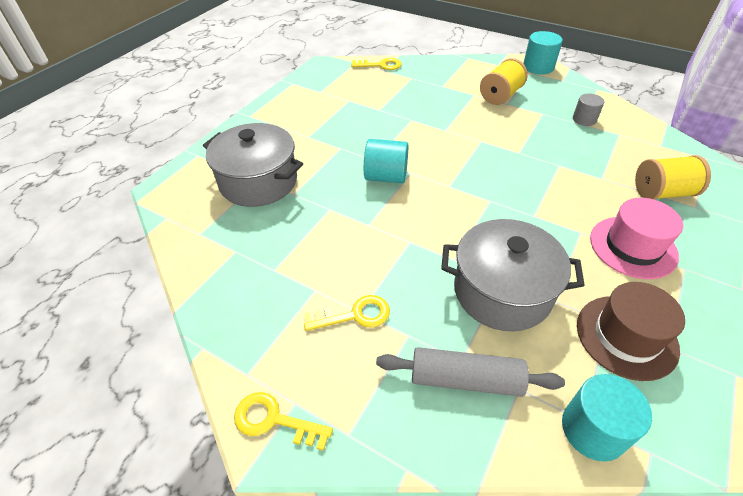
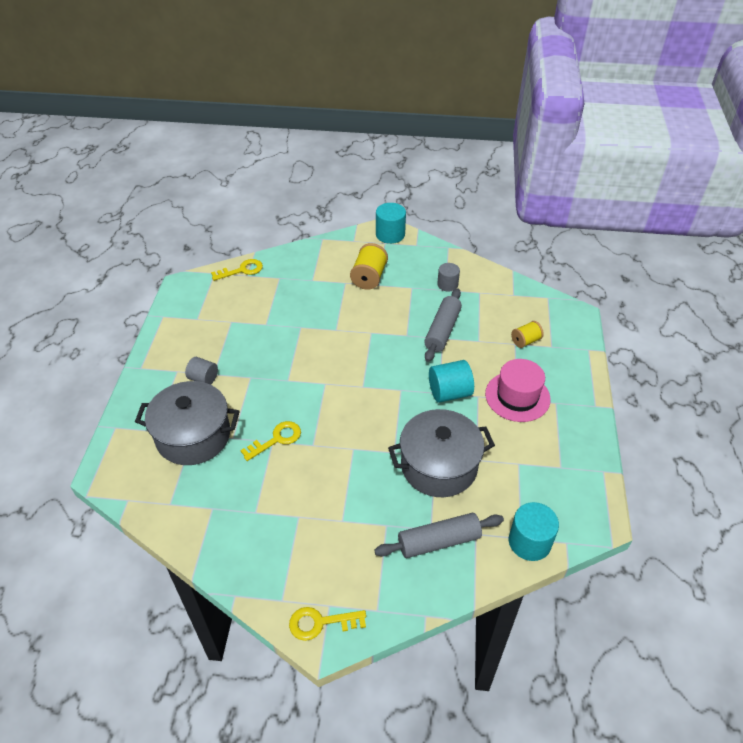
camera: 25 degrees left, 0 degrees up
yellow key [304,295,390,331] -> yellow key moved to [240,421,301,461]
turquoise cylinder [364,139,408,183] -> turquoise cylinder moved to [429,360,474,403]
brown hat [577,282,685,381] -> none
yellow spool [635,155,711,200] -> yellow spool [511,321,544,348], size x0.62
none -> grey cylinder [185,357,218,385]
none -> grey rolling pin [424,288,462,362]

